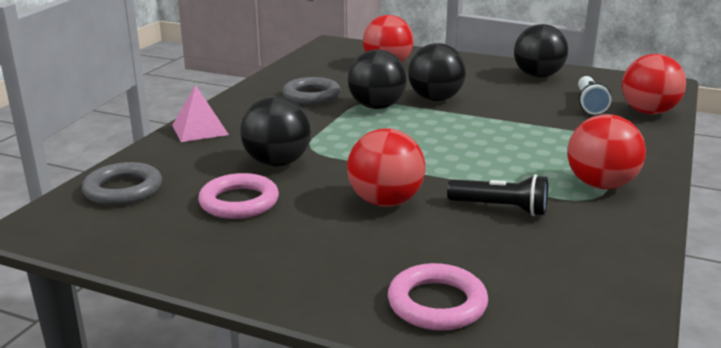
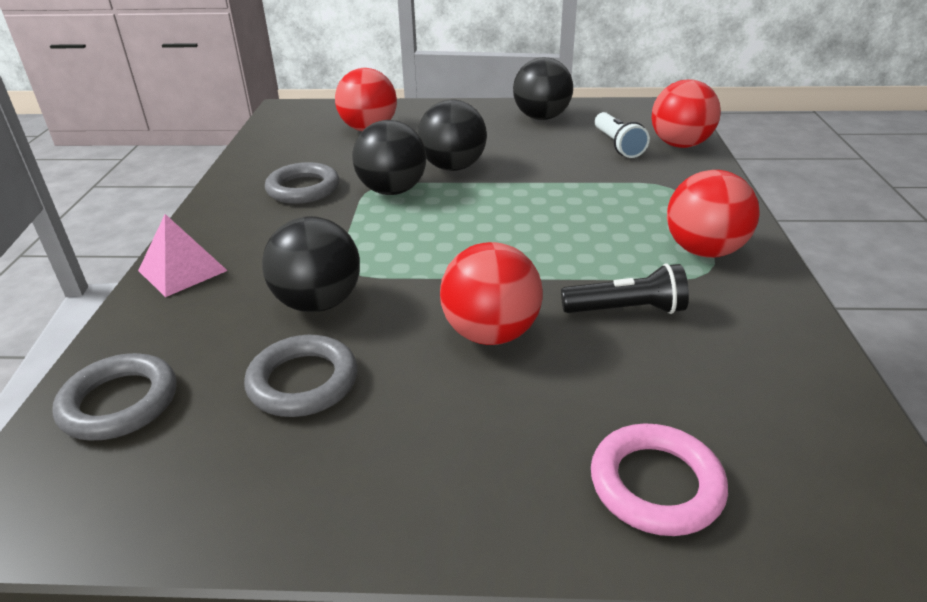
camera: 20 degrees left, 10 degrees up
pink ring [198,173,279,219] -> grey ring [244,335,357,417]

